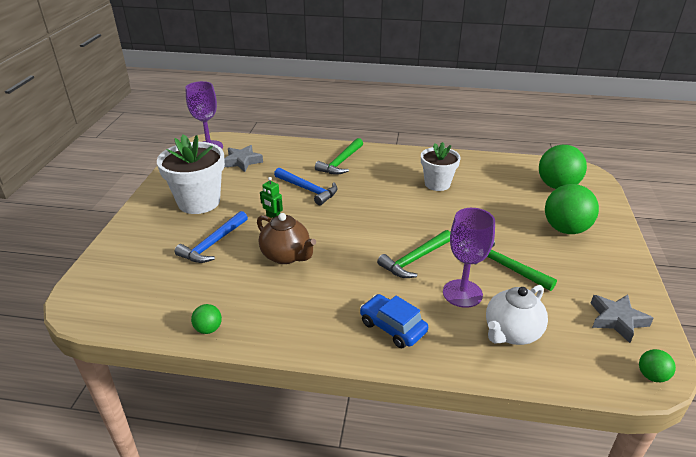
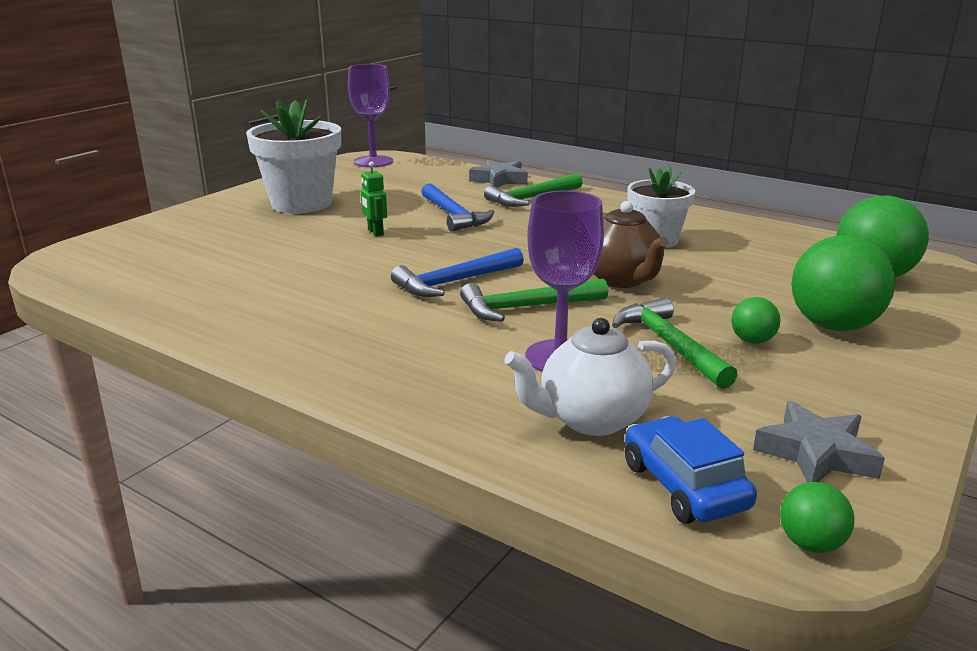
camera: 25 degrees right, 10 degrees down
blue hammer [175,211,248,263] -> blue hammer moved to [391,248,524,297]
green ball [191,304,222,334] -> green ball moved to [731,297,780,344]
grey star [224,145,263,172] -> grey star moved to [469,160,528,188]
brown teapot [257,213,316,264] -> brown teapot moved to [594,201,668,288]
blue car [360,294,428,348] -> blue car moved to [625,416,757,524]

